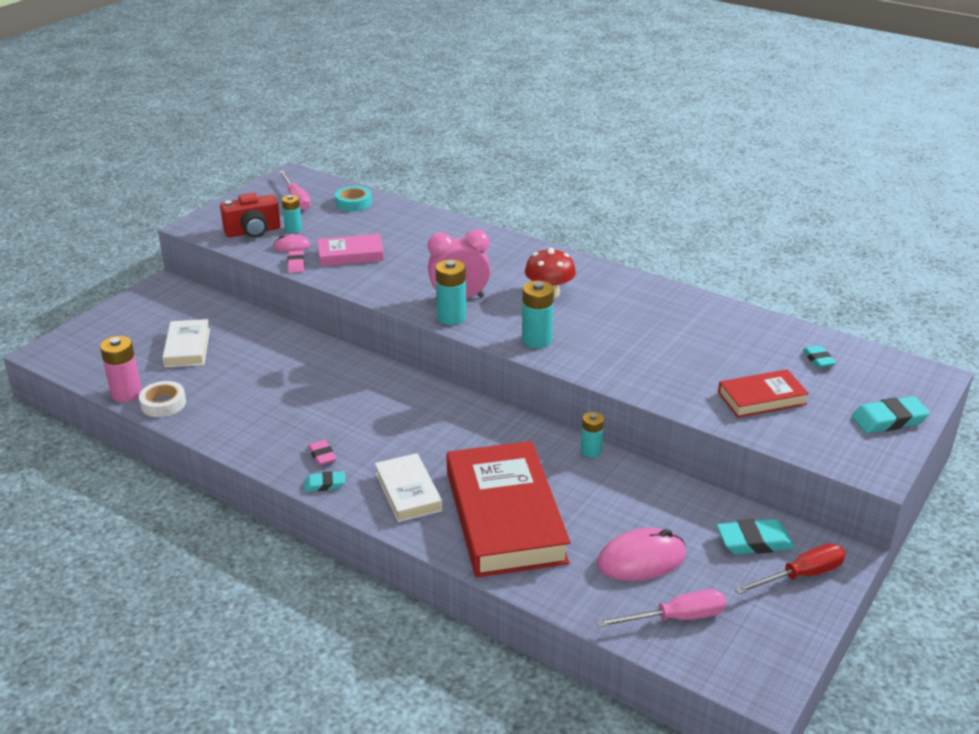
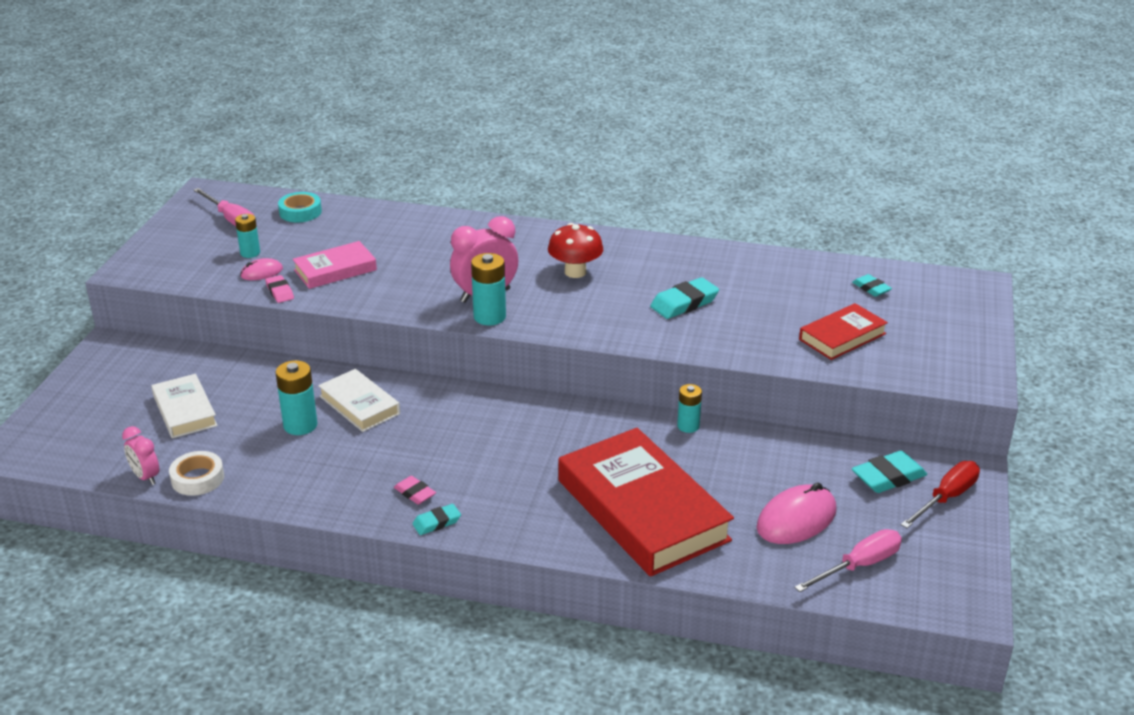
camera: 20 degrees left, 0 degrees up
pink battery [100,336,142,402] -> pink clock [122,426,159,485]
red camera [220,193,280,238] -> none
white book [375,453,442,522] -> white book moved to [318,369,400,432]
turquoise battery [522,280,554,348] -> turquoise battery moved to [275,360,317,435]
turquoise eraser [852,396,930,433] -> turquoise eraser moved to [650,277,719,319]

